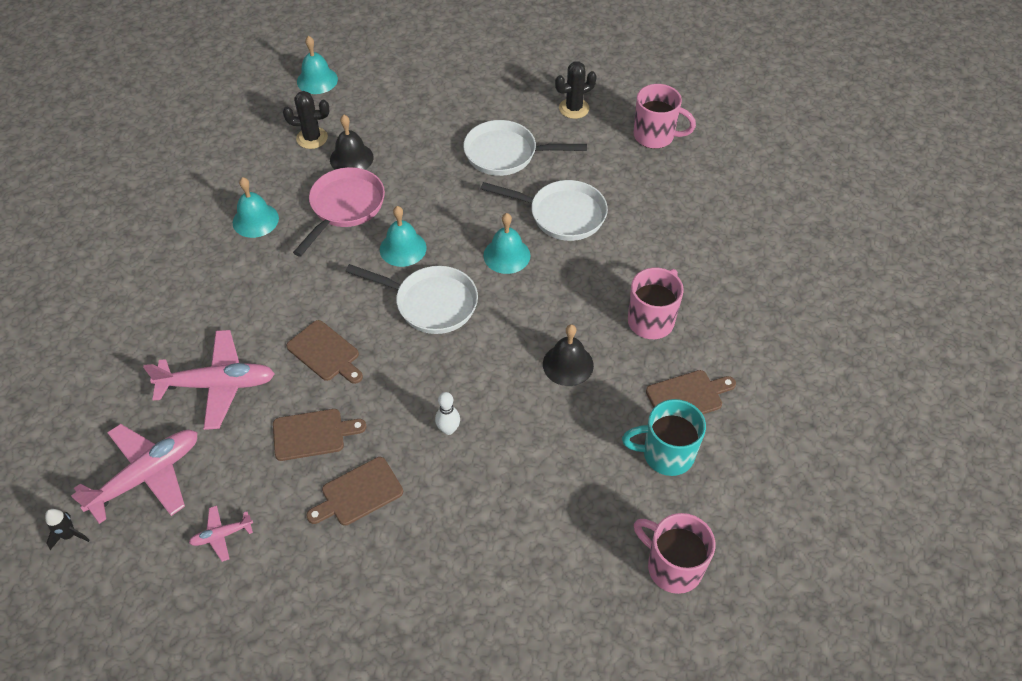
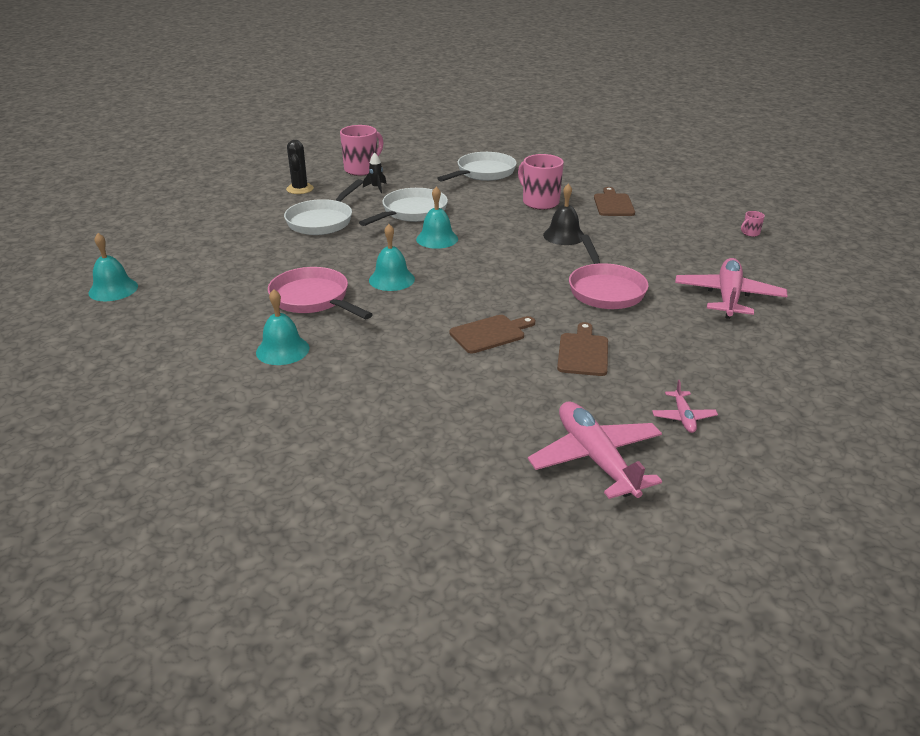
camera: 70 degrees left, 20 degrees down
black rocket [45,509,90,550] -> black rocket moved to [363,152,386,193]
pink plane [143,330,275,430] -> pink plane moved to [675,258,787,319]
black cactus [283,91,329,149] -> none
brown cutting board [306,457,403,526] -> none
black bell [330,115,374,170] -> none
white pan [346,264,478,334] -> white pan moved to [437,152,517,182]
white bowling pin [435,392,460,435] -> pink pan [569,235,649,309]
turquoise mug [622,399,706,476] -> none
pink mug [634,513,715,594] -> pink mug [741,211,765,237], size x0.43

